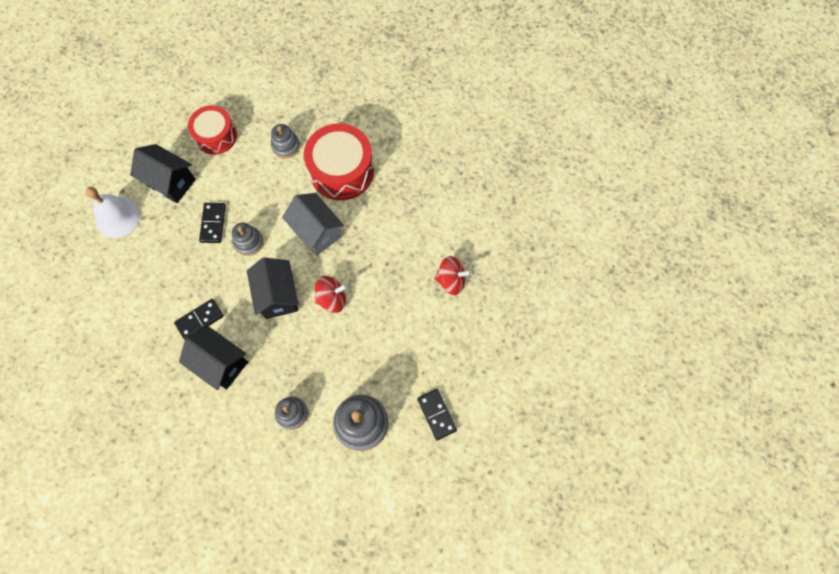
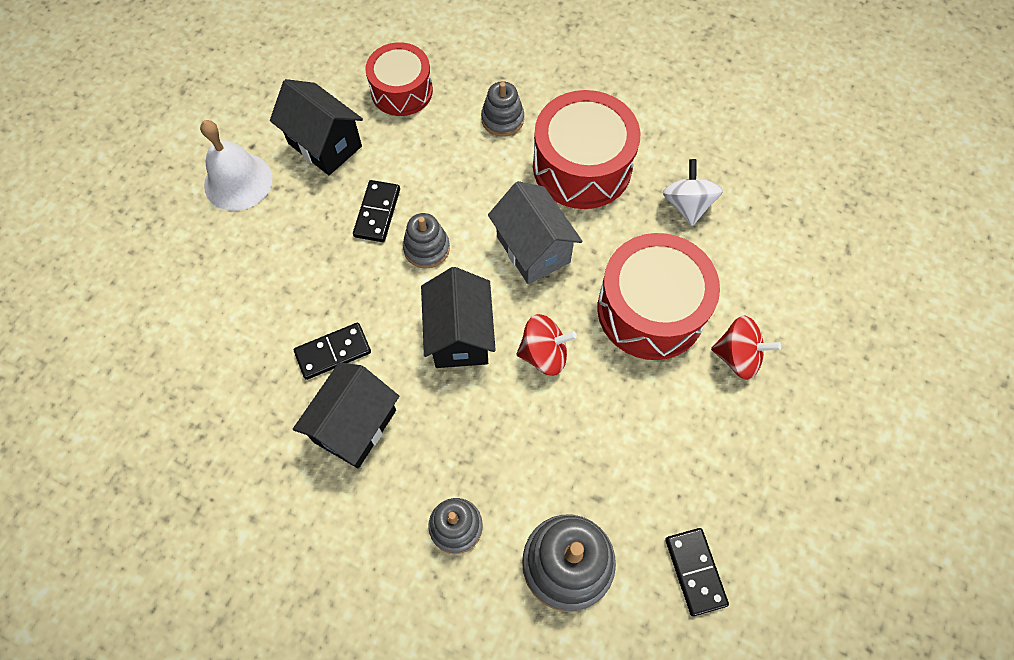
camera: 10 degrees right, 5 degrees down
black house [179,326,248,390] -> black house turned 75 degrees clockwise [293,362,399,468]
none -> red drum [598,233,720,360]
none -> white spinning top [663,159,723,226]

